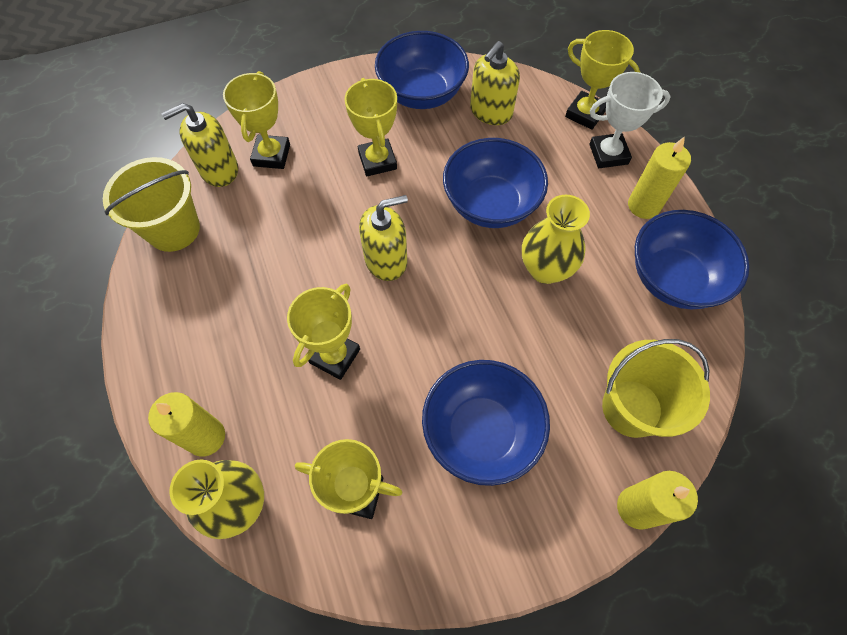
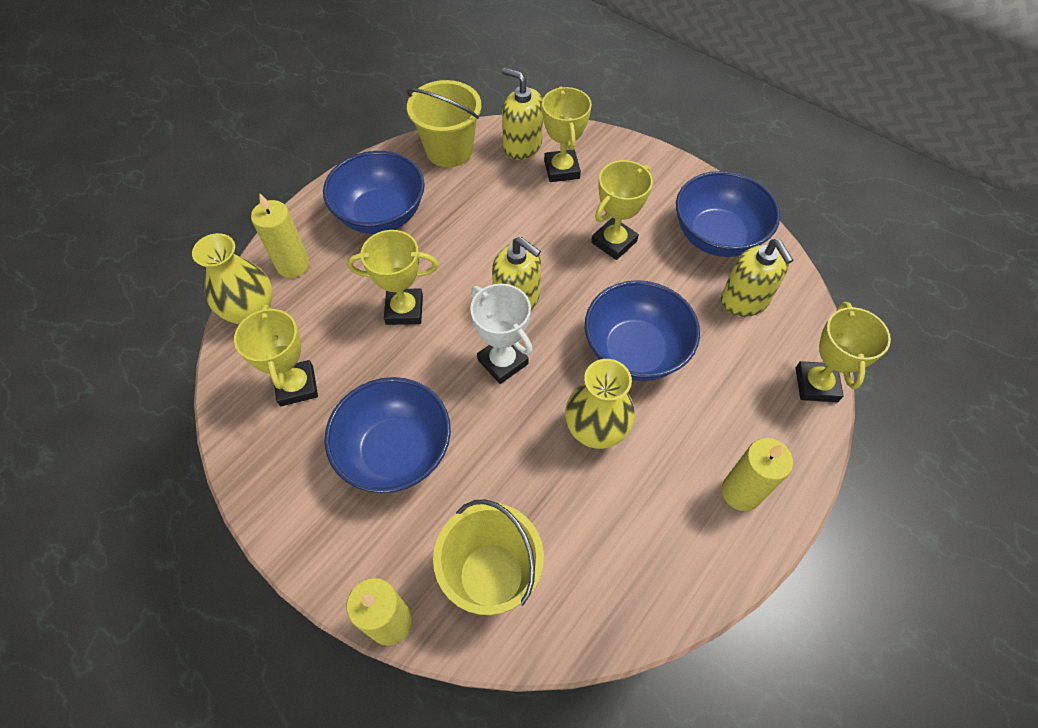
camera: 60 degrees right, 5 degrees down
yellow trophy [223,71,290,169] -> yellow trophy turned 75 degrees counterclockwise [542,86,592,182]
yellow soap dispenser [470,41,520,125] -> yellow soap dispenser turned 120 degrees counterclockwise [721,239,793,317]
white trophy [589,72,671,168] -> white trophy moved to [470,284,533,384]
blue bowl [635,210,750,309] -> blue bowl moved to [323,151,425,234]

